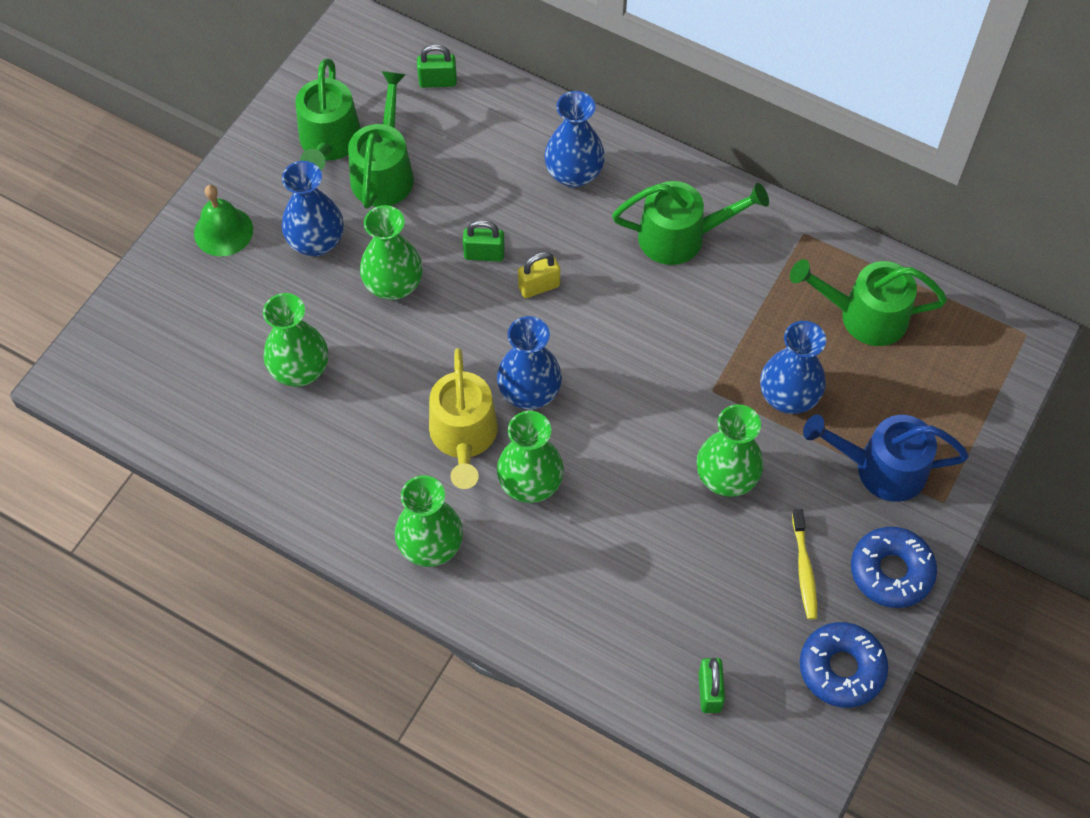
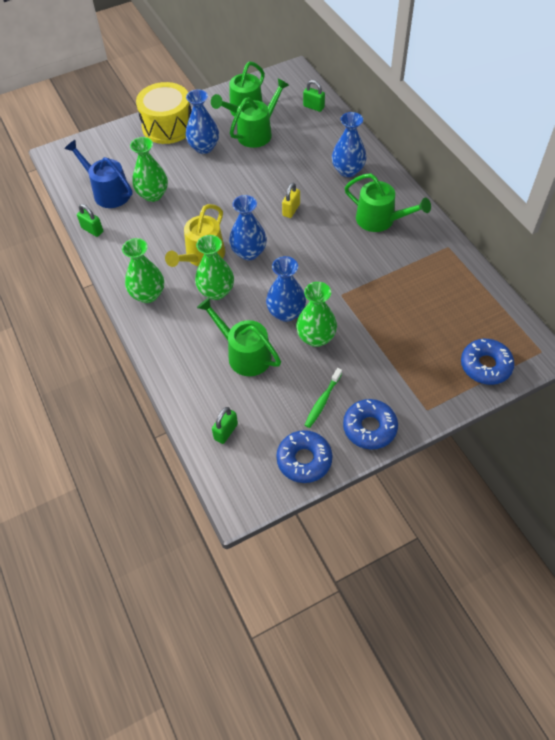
camera: 35 degrees right, 5 degrees down
green bell [194,185,253,257] -> yellow drum [136,82,191,144]
green vase [360,205,423,300] -> none
green padlock [463,220,505,262] -> green padlock moved to [77,204,103,237]
yellow padlock [518,252,560,298] -> yellow padlock turned 75 degrees counterclockwise [282,182,300,218]
blue vase [760,321,826,414] -> blue vase moved to [266,256,306,322]
green watering can [790,259,947,346] -> green watering can moved to [197,297,281,376]
yellow toothbrush [792,509,817,620] -> green toothbrush [305,368,342,428]
blue watering can [803,415,969,502] -> blue watering can moved to [64,140,133,208]
none -> blue donut [461,339,515,385]

